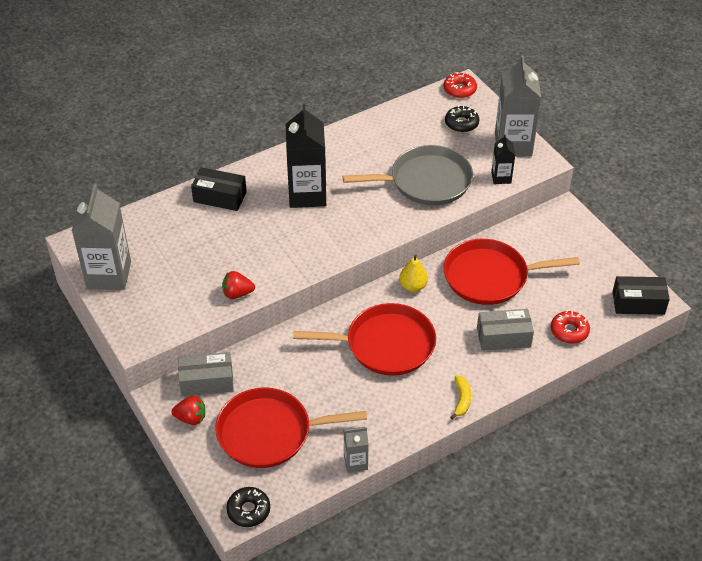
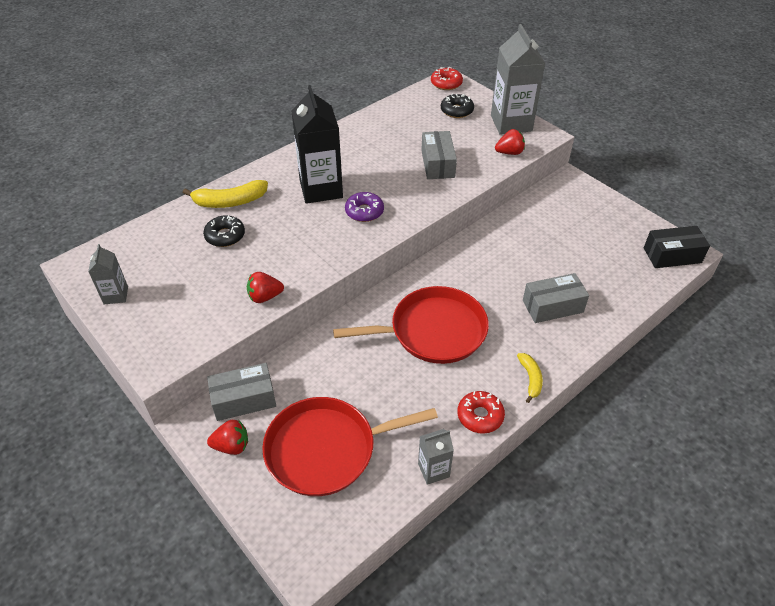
camera: 10 degrees left, 0 degrees up
grey carton [72,184,131,290] -> grey carton [88,244,128,304], size x0.50
black box [191,167,247,211] -> yellow banana [183,180,268,208]
black donut [226,487,270,527] -> black donut moved to [203,215,245,247]
grey pan [342,145,473,206] -> grey box [421,131,457,179]
yellow pear [399,254,428,292] -> none
red pan [443,239,580,305] -> none
black carton [491,134,515,184] -> red strawberry [495,129,525,155]
red donut [551,310,590,344] -> red donut moved to [457,391,505,434]
none -> purple donut [345,192,384,222]

